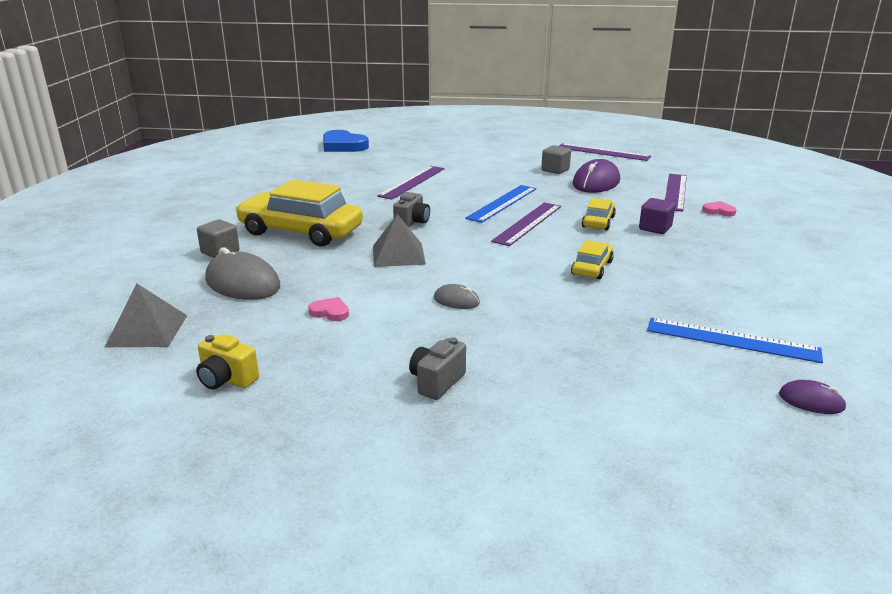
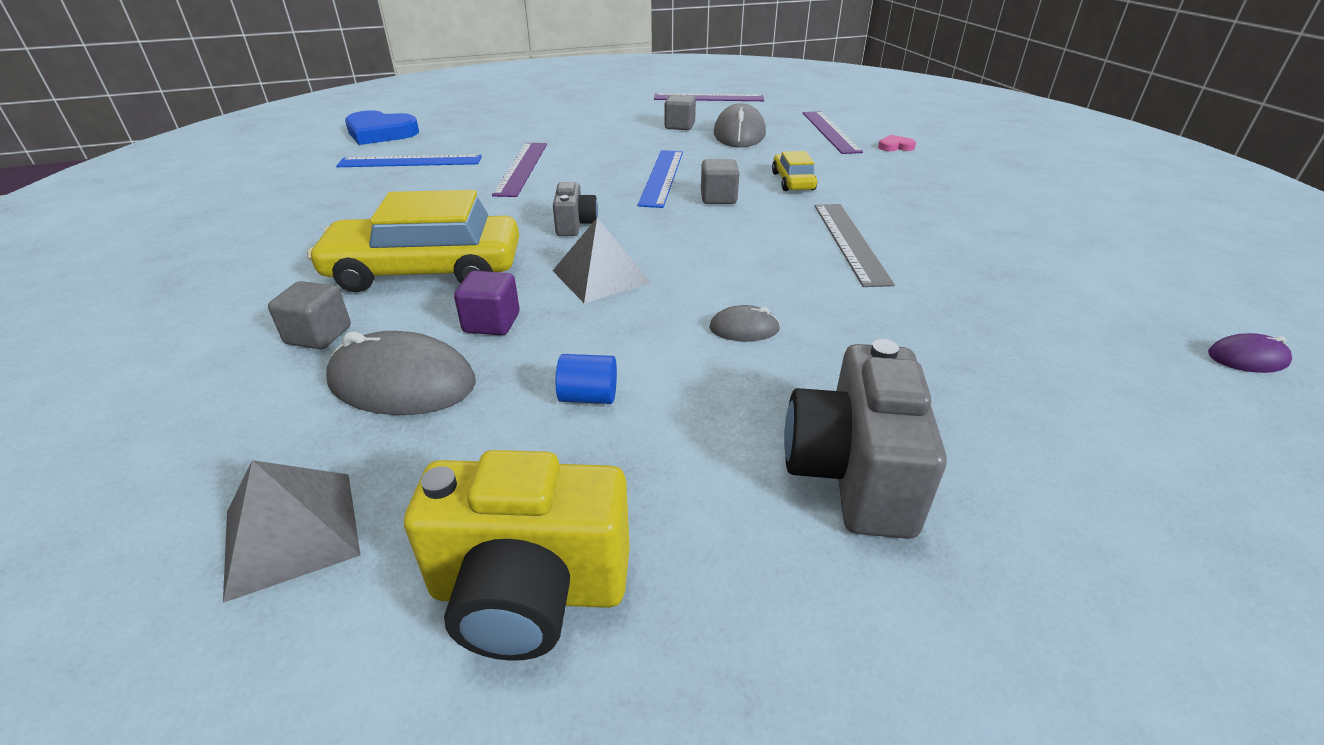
camera: 25 degrees left, 10 degrees up
yellow camera [196,334,259,390] -> yellow camera [404,450,630,661], size x1.81
pink heart [308,297,349,321] -> blue cylinder [556,354,617,404]
grey camera [409,337,466,400] -> grey camera [784,339,947,539], size x1.81
purple ruler [491,202,561,246] -> grey cube [701,159,739,204]
yellow car [571,240,614,279] -> grey ruler [815,204,895,287]
purple mouse [573,159,620,193] -> grey mouse [714,103,766,147]
purple cube [639,198,675,234] -> purple cube moved to [454,271,520,336]
blue ruler [647,318,823,363] -> blue ruler moved to [336,154,482,167]

